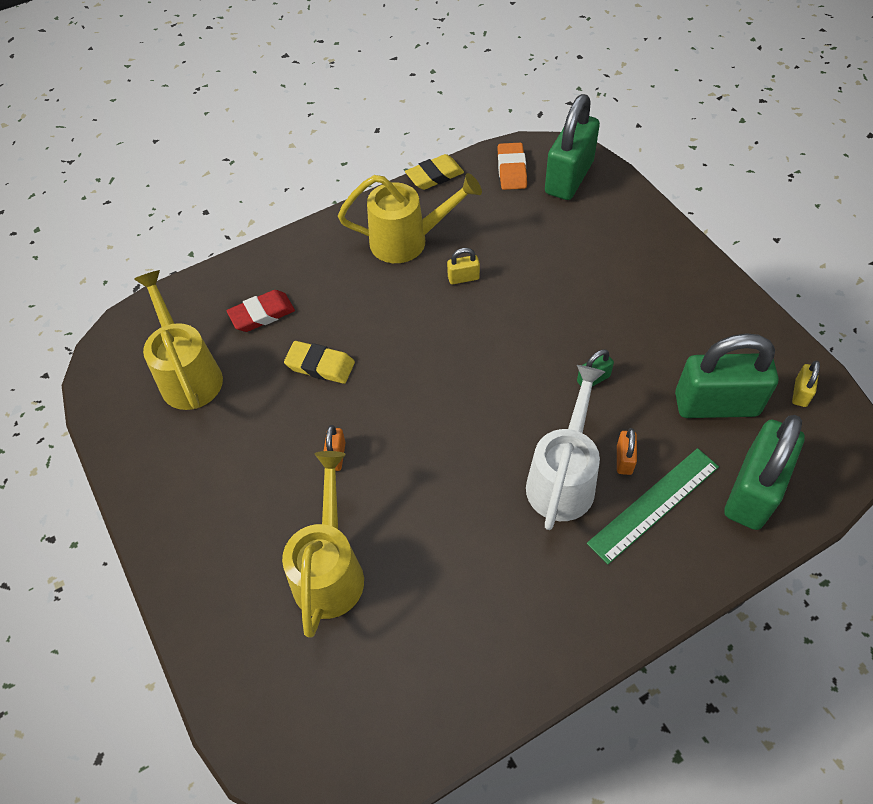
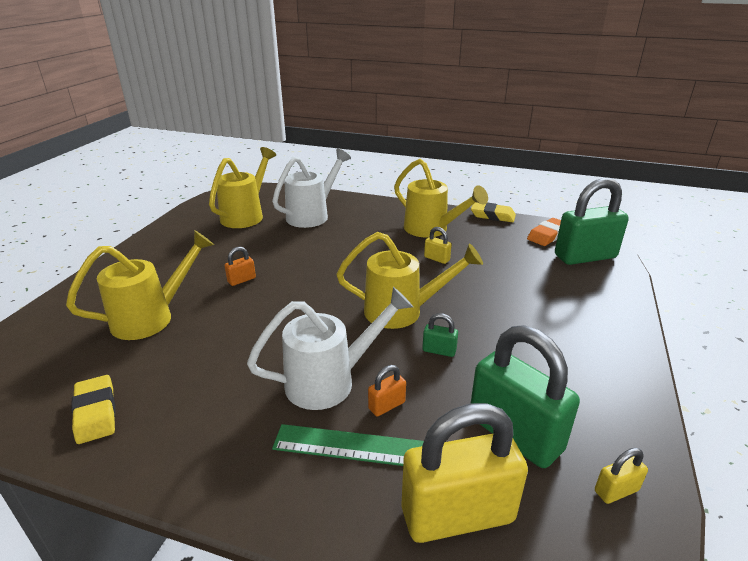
camera: 45 degrees right, 25 degrees down
red eraser [226,290,295,332] -> white watering can [272,149,351,228]
yellow eraser [284,341,355,384] -> yellow eraser moved to [71,375,116,444]
green padlock [724,415,805,530] -> yellow padlock [401,403,528,543]
none -> yellow watering can [336,232,483,329]

